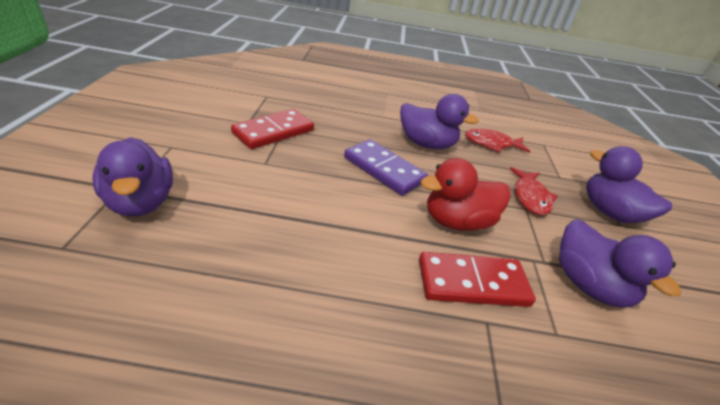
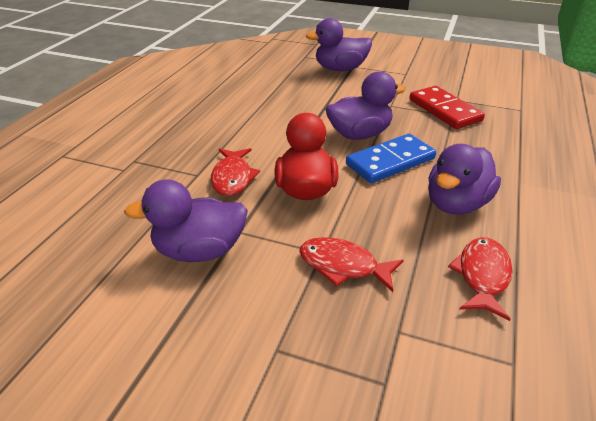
camera: 110 degrees right, 0 degrees up
purple domino [344,139,428,196] -> blue domino [346,134,436,183]
red domino [419,252,536,307] -> red fish [211,148,260,196]
purple duck [586,146,672,223] -> purple duck moved to [325,71,406,140]

